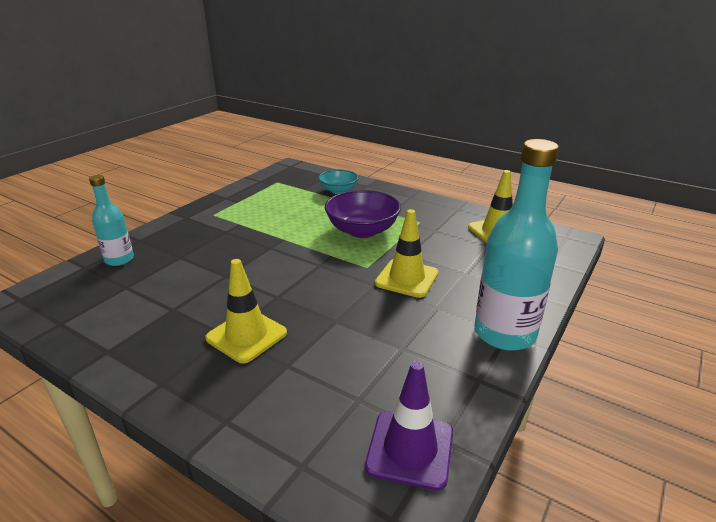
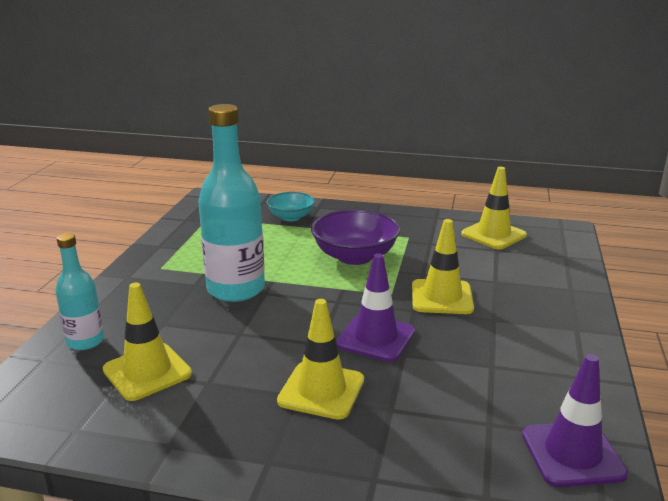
camera: 20 degrees left, 5 degrees down
turquoise bottle [474,139,559,351] -> turquoise bottle moved to [198,104,265,302]
none -> yellow traffic cone [103,283,192,401]
none -> purple traffic cone [336,253,415,362]

